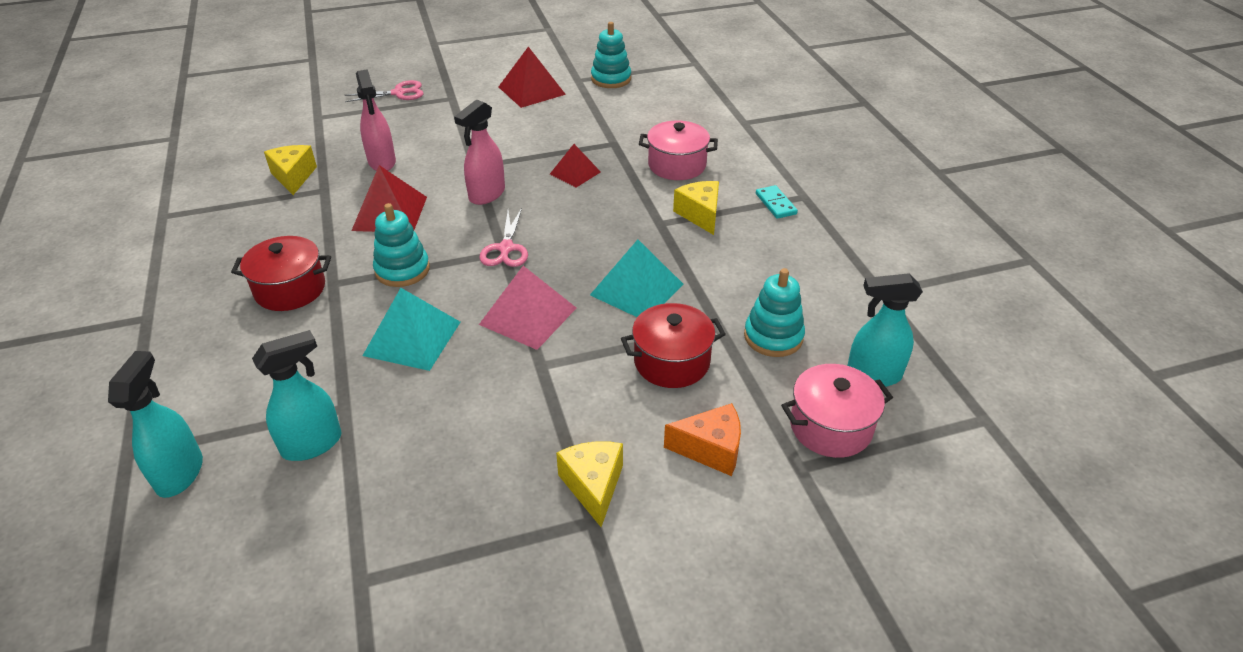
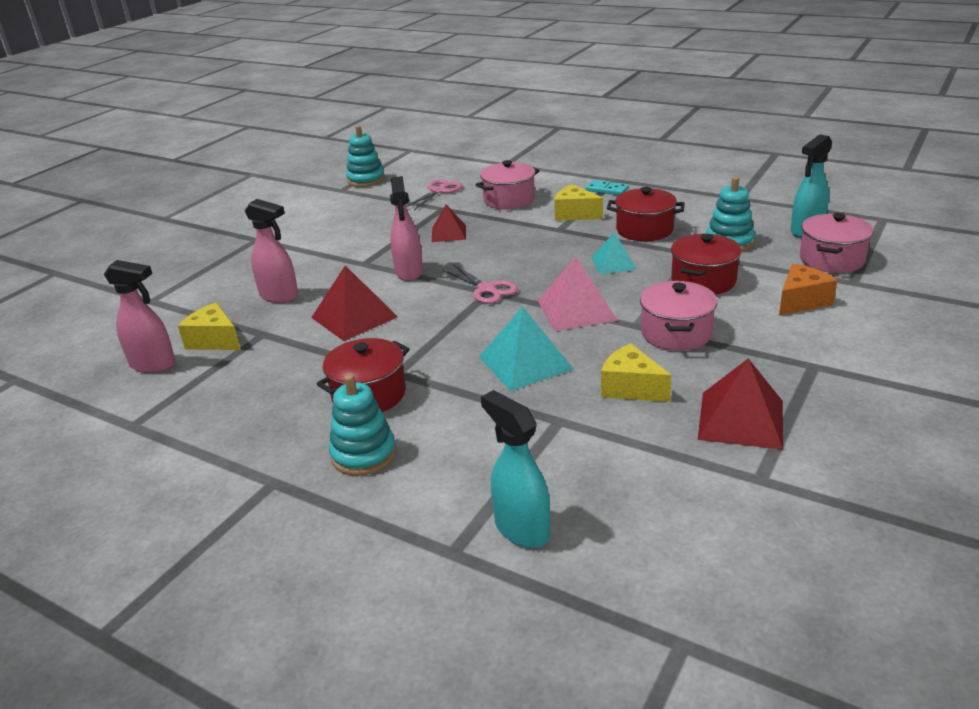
camera: 40 degrees left, 10 degrees down
turquoise spray bottle [252,330,342,461] -> none
pink scissors [345,80,424,102] -> pink scissors moved to [406,179,463,210]
turquoise stacking toy [373,203,430,287] -> turquoise stacking toy moved to [329,374,396,476]
red pyramid [499,47,566,108] -> red pyramid moved to [698,358,783,450]
yellow cheese [556,441,623,527] -> yellow cheese moved to [601,344,672,402]
turquoise pyramid [590,240,683,317] -> turquoise pyramid [591,232,637,274], size x0.64
none -> pink spray bottle [104,260,176,373]
none -> red pot [607,187,685,241]
none -> pink pot [640,281,717,351]

